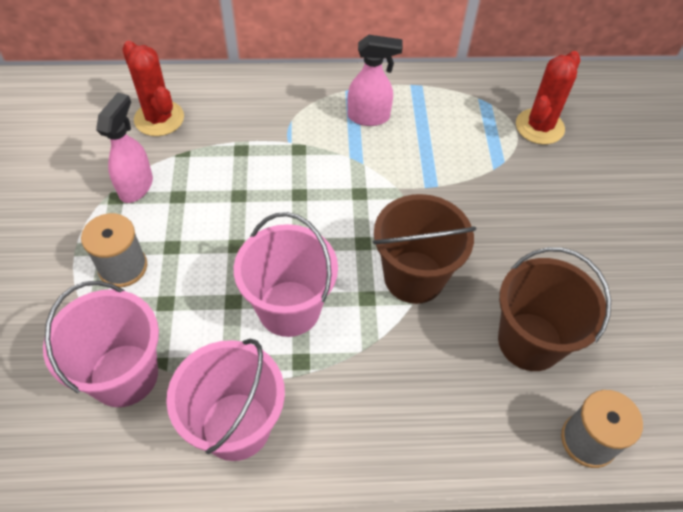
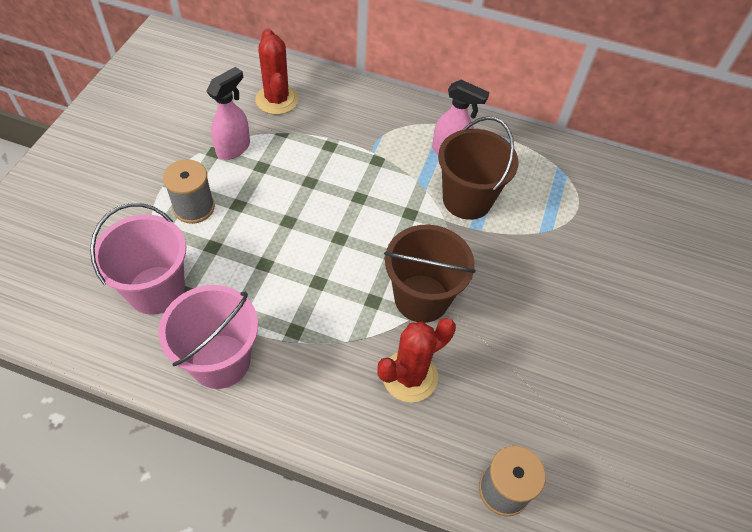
camera: 20 degrees right, 0 degrees up
pink bucket [234,212,338,337] -> none
brown bucket [498,247,611,371] -> brown bucket moved to [438,116,519,220]
red cactus [516,51,580,144] -> red cactus moved to [377,318,456,402]

